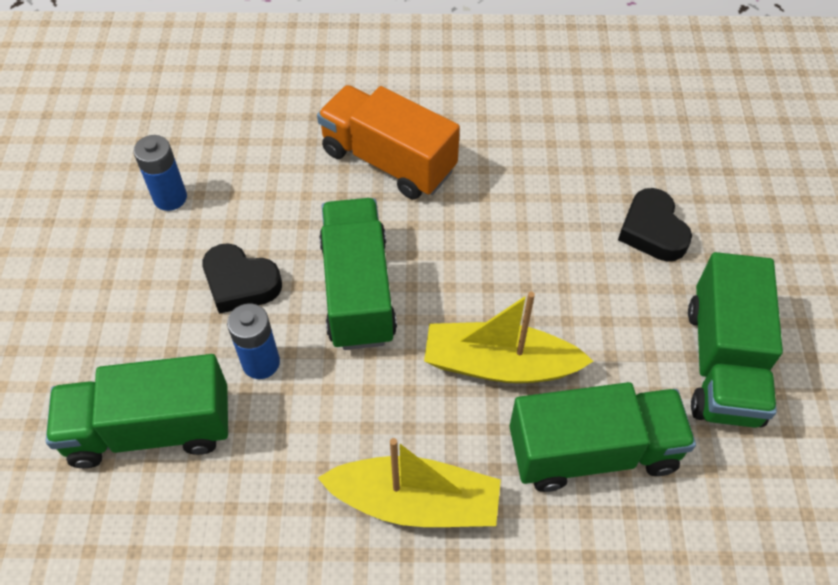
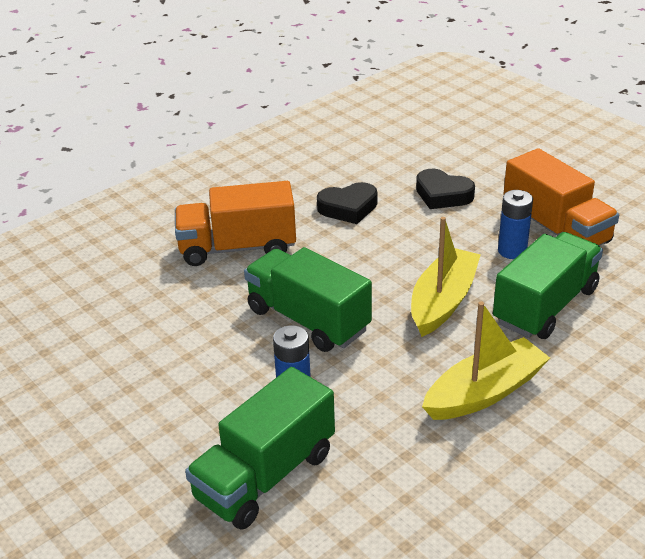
camera: 40 degrees left, 20 degrees down
blue battery [133,135,187,211] -> blue battery moved to [498,190,533,259]
black heart [203,243,282,314] -> black heart moved to [317,182,377,224]
yellow boat [424,292,593,383] -> yellow boat turned 150 degrees clockwise [411,217,481,337]
green truck [688,252,783,428] -> orange truck [503,148,619,246]

